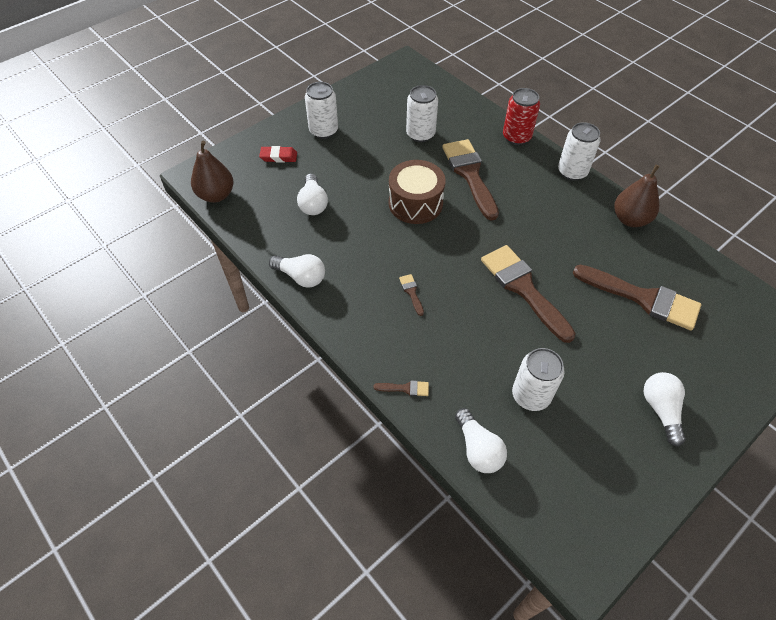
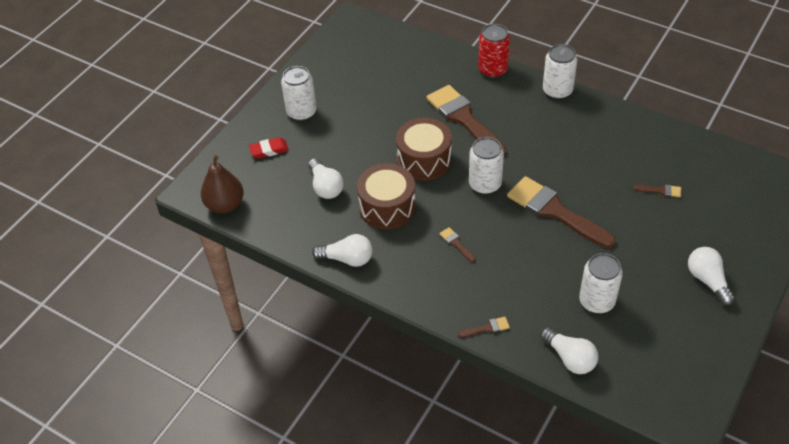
camera: 15 degrees left, 5 degrees down
white can [406,85,438,142] -> white can moved to [469,137,504,194]
brown brush [573,265,701,331] -> brown brush [633,185,681,197], size x0.40
brown pear [614,165,660,227] -> none
none -> brown drum [357,163,416,230]

